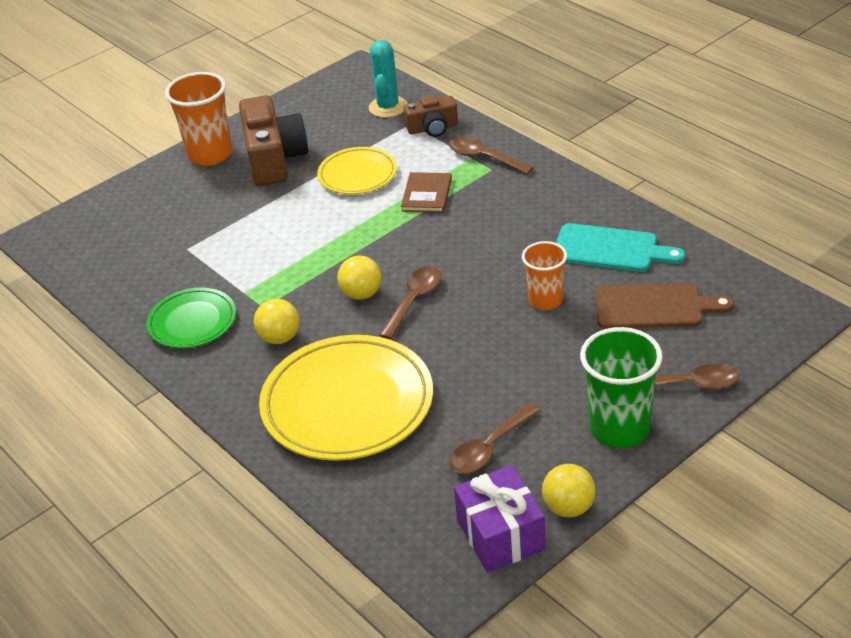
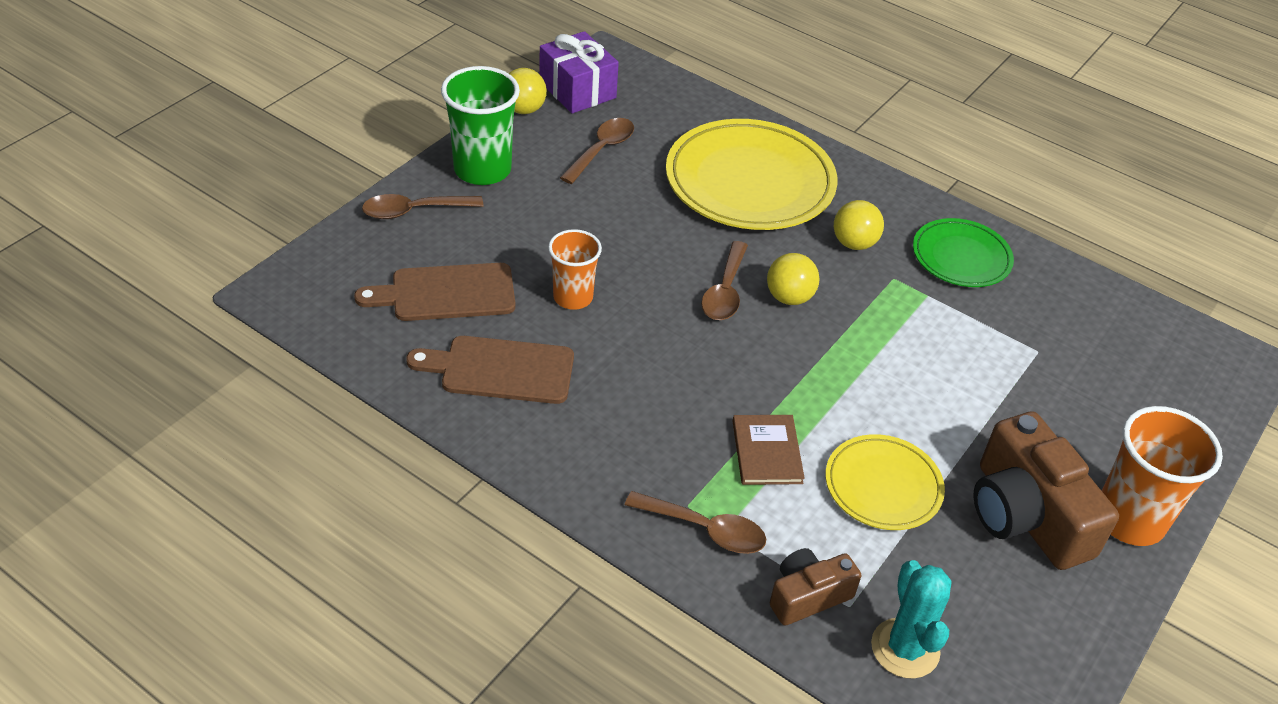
camera: 160 degrees right, 5 degrees up
turquoise cutting board [556,223,685,272] -> brown cutting board [406,336,574,404]

